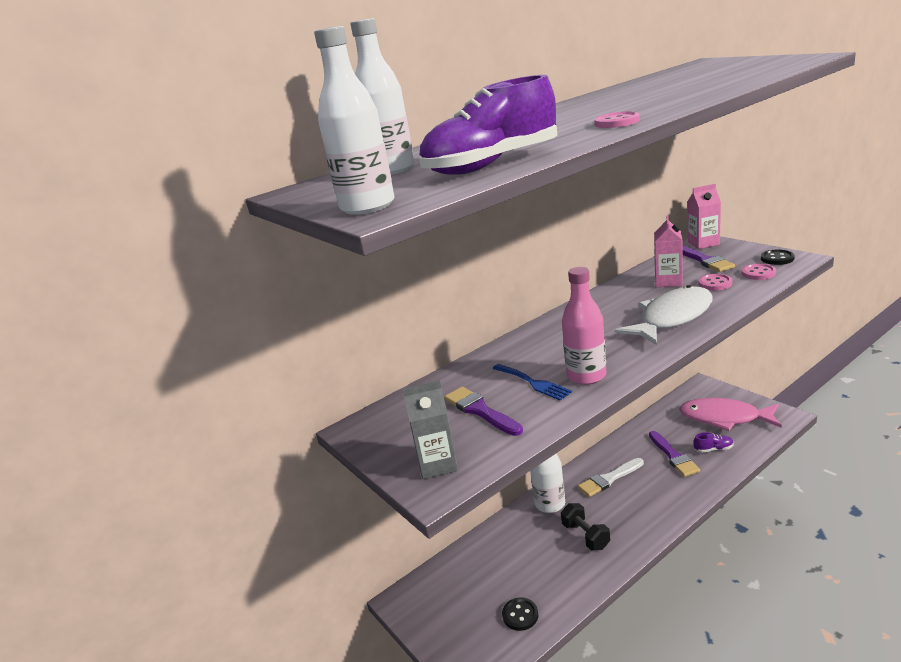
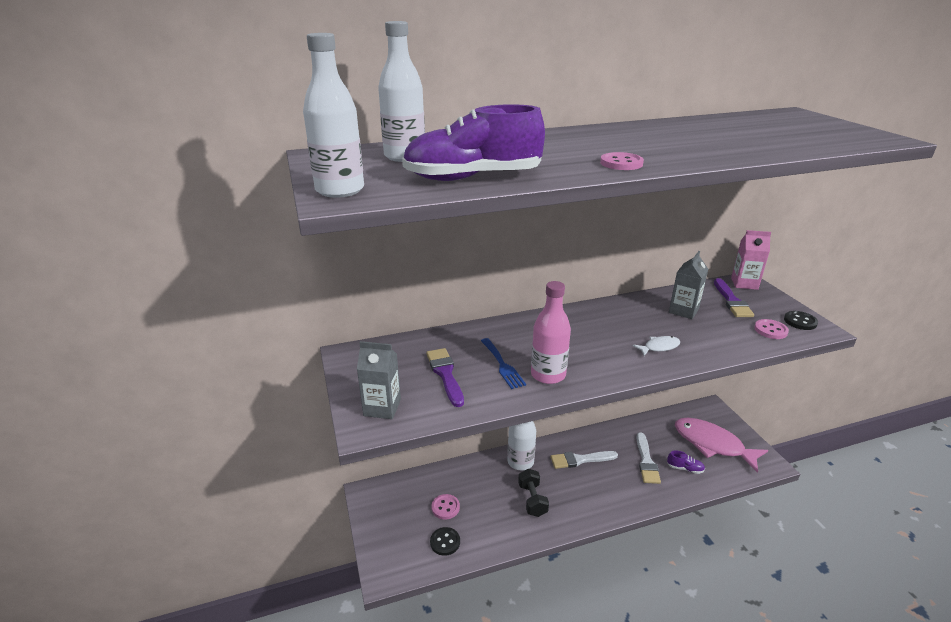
camera: 15 degrees right, 5 degrees up
white fish [614,285,713,345] -> white fish [633,336,680,356], size x0.44
purple brush [649,431,700,477] -> white brush [636,432,661,484]
pink carton [654,215,683,287] -> grey carton [669,251,708,319]
pink button [698,274,732,290] -> pink button moved to [432,494,460,520]

